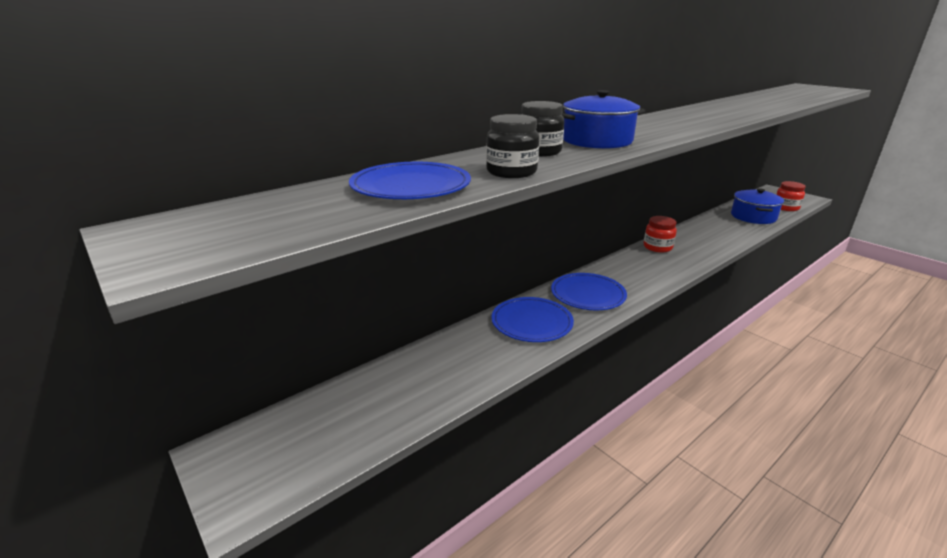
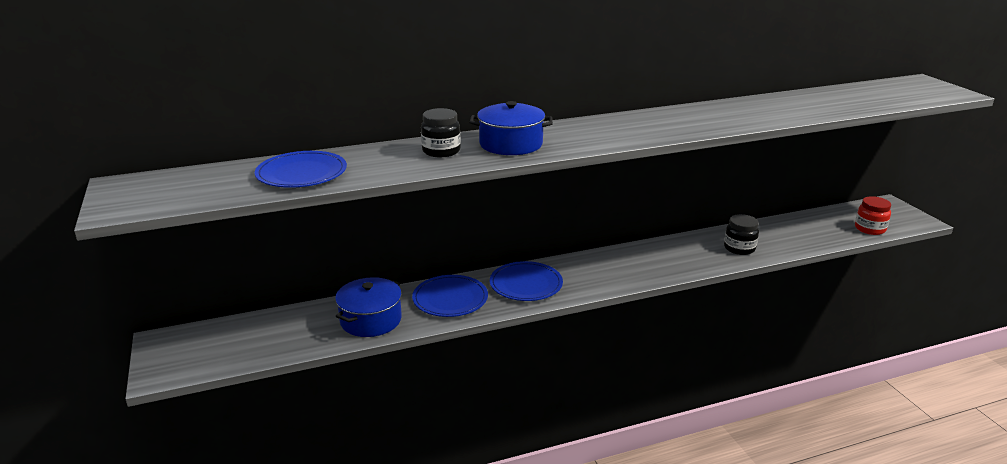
camera: 20 degrees right, 0 degrees up
black jar [486,114,539,178] -> black jar moved to [724,214,759,255]
red jar [644,216,677,253] -> none
blue pot [731,188,784,224] -> blue pot moved to [335,277,402,337]

